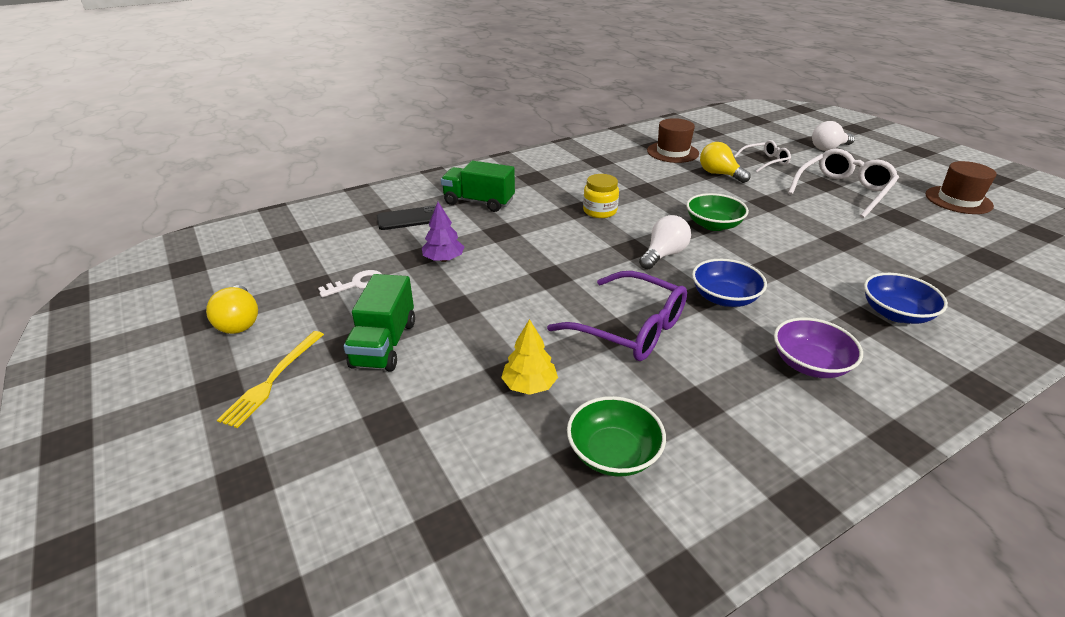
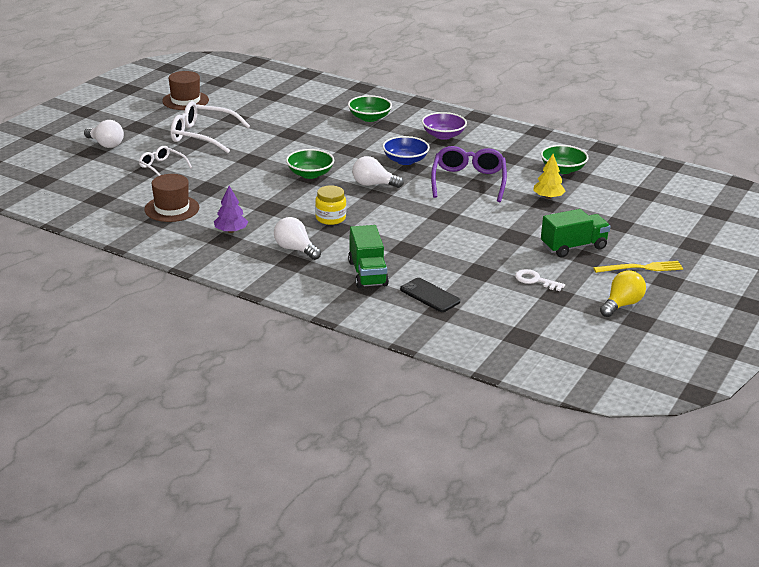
camera: 120 degrees left, 5 degrees down
purple tree [422,202,464,262] -> purple tree moved to [214,186,248,233]
yellow light bulb [700,142,750,183] -> none
blue bowl [864,273,948,324] -> green bowl [348,95,392,122]
none -> white light bulb [274,217,321,260]

